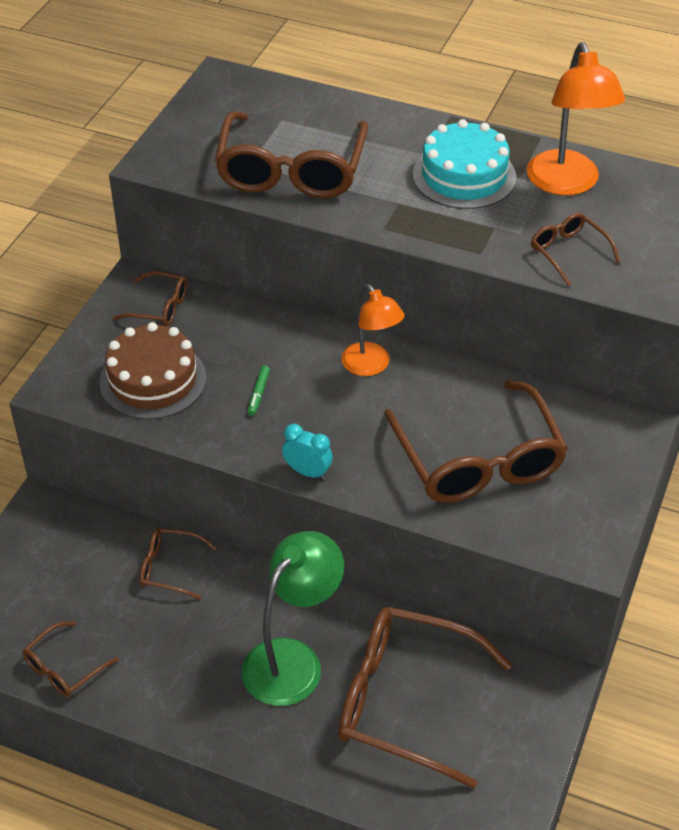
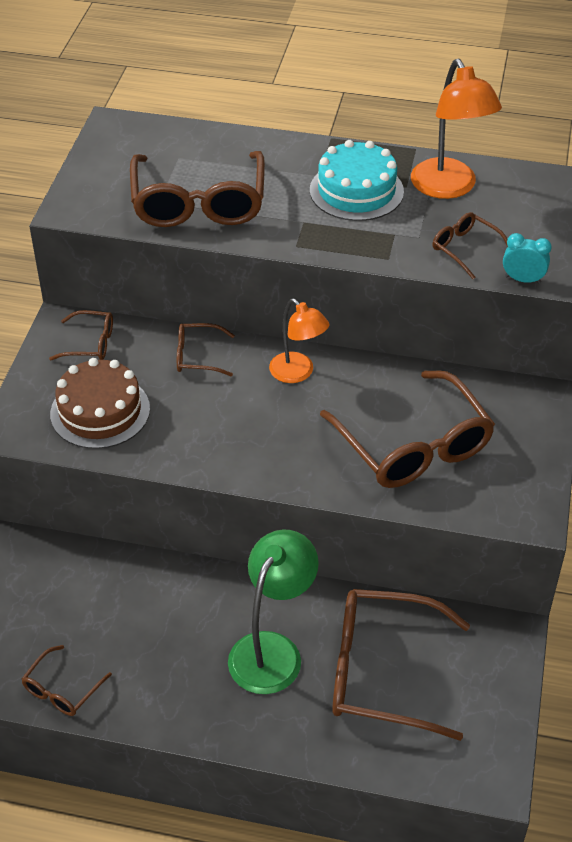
camera: 10 degrees left, 0 degrees up
brown glasses [140,528,217,599] -> brown glasses moved to [177,323,235,376]
green marker [248,366,270,416] -> none
turquoise clock [282,424,333,480] -> turquoise clock moved to [503,233,552,284]

